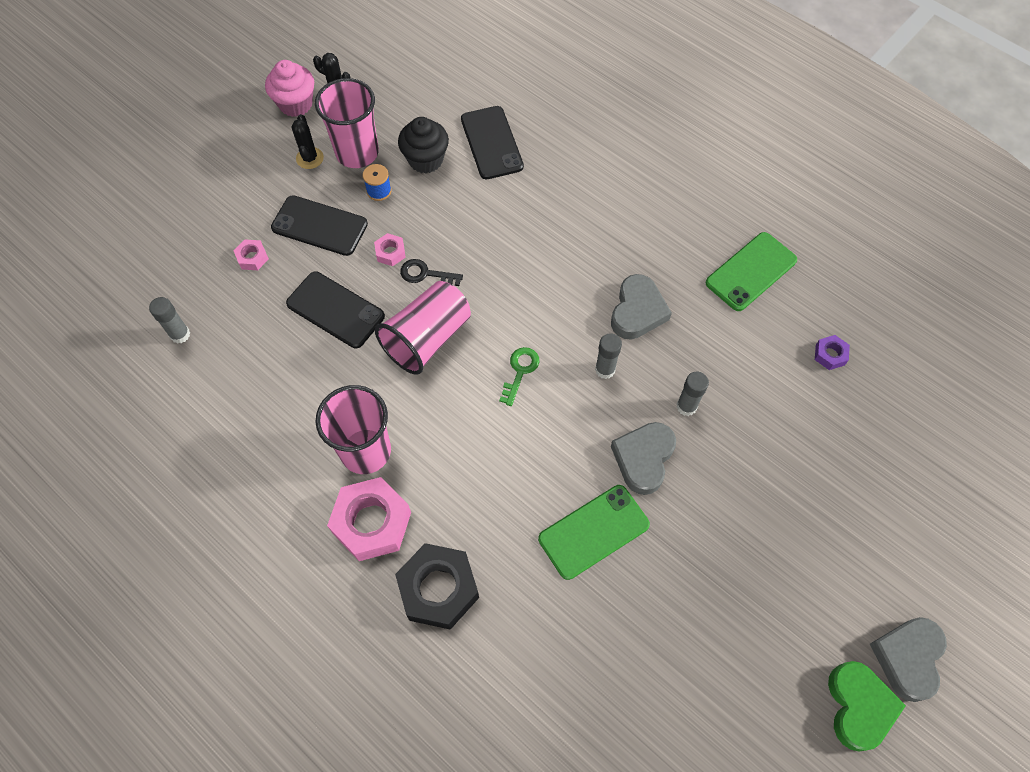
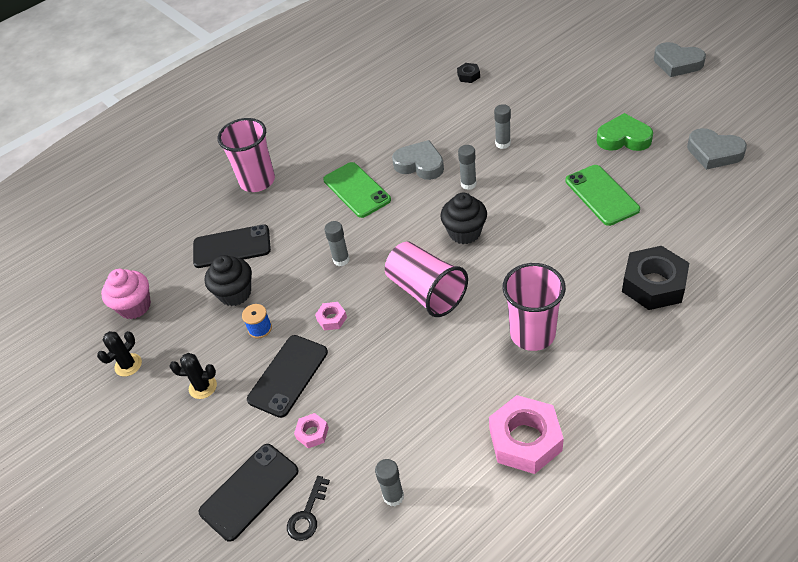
camera: 75 degrees left, 15 degrees down
pink cupcake [265,60,314,117] -> pink cupcake moved to [101,269,151,319]
black phone [286,272,385,348] -> black phone moved to [198,444,299,542]
pink cup [315,78,379,168] -> pink cup moved to [218,118,275,192]
pink nut [327,477,411,561] -> pink nut moved to [489,395,564,474]
black key [400,259,463,286] -> black key moved to [287,476,330,541]
green key [499,347,539,406] -> black cupcake [440,193,487,244]
grey heart [611,422,676,495] -> grey heart moved to [687,128,747,170]
green phone [706,232,797,311] -> green phone moved to [323,162,391,218]
purple nut [815,335,850,370] -> black nut [457,63,480,83]
green heart [828,661,906,752] -> green heart moved to [597,113,653,151]
none -> grey glue stick [324,221,350,266]

